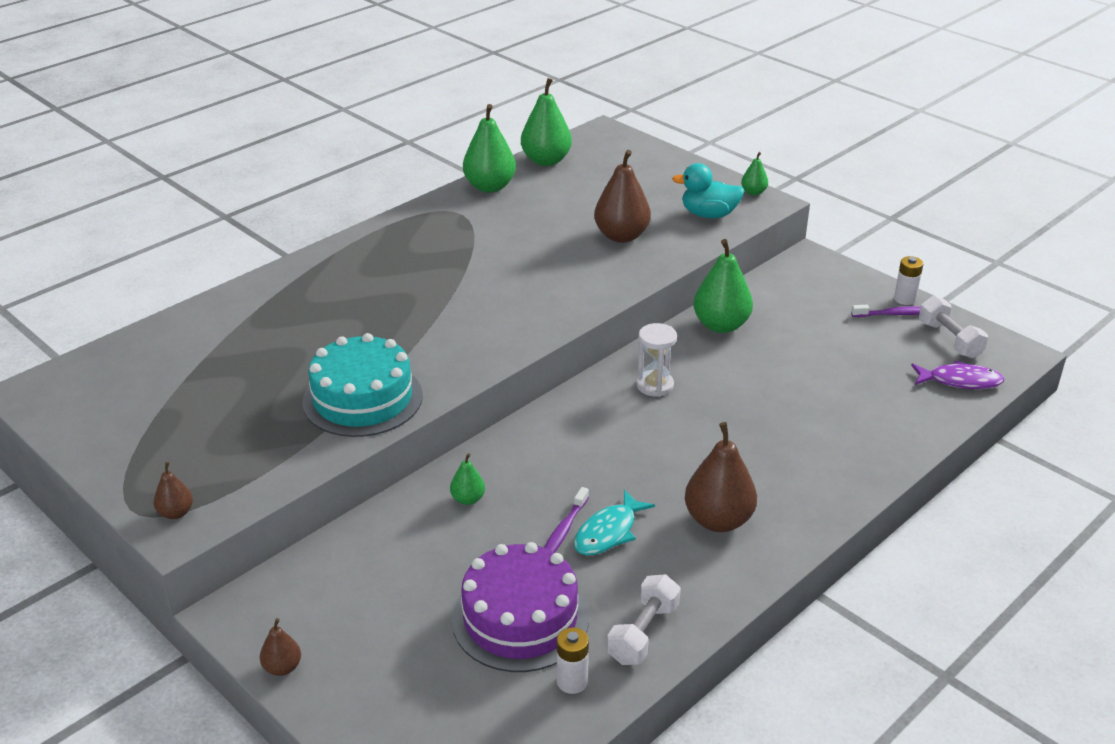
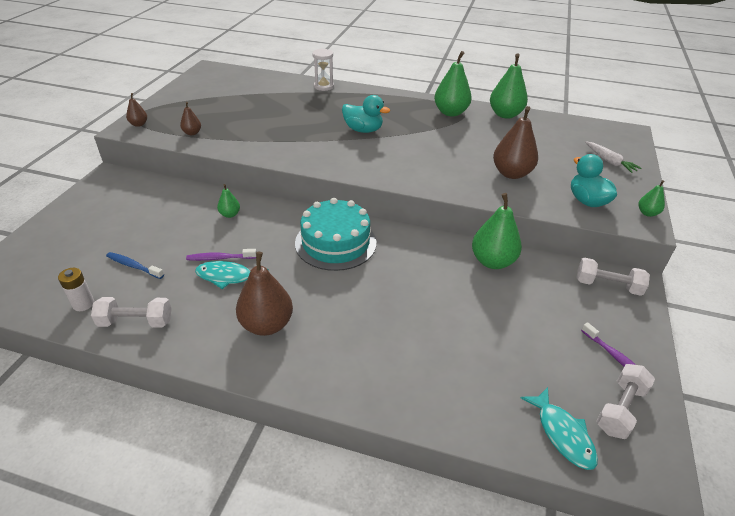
camera: 60 degrees right, 5 degrees up
brown pear [260,618,301,676] -> brown pear moved to [180,102,201,135]
turquoise cake [302,333,423,437] -> turquoise cake moved to [295,198,376,271]
purple cake [452,542,589,672] -> blue toothbrush [106,252,164,279]
green pear [521,78,572,166] -> green pear moved to [434,51,472,116]
white hourglass [636,323,677,397] -> white hourglass moved to [312,49,334,91]
white battery [894,256,923,305] -> none
purple fish [911,360,1004,389] -> turquoise fish [521,387,598,470]
none -> turquoise duck [342,95,390,133]
none -> white dumbbell [576,258,650,296]
none -> white carrot [585,142,642,173]

